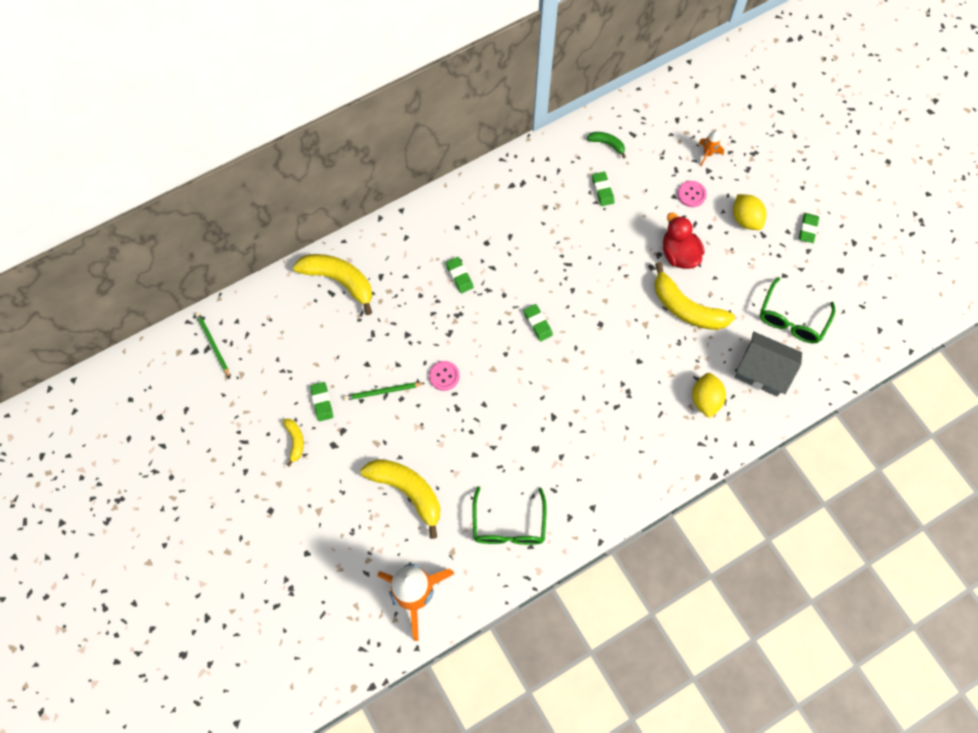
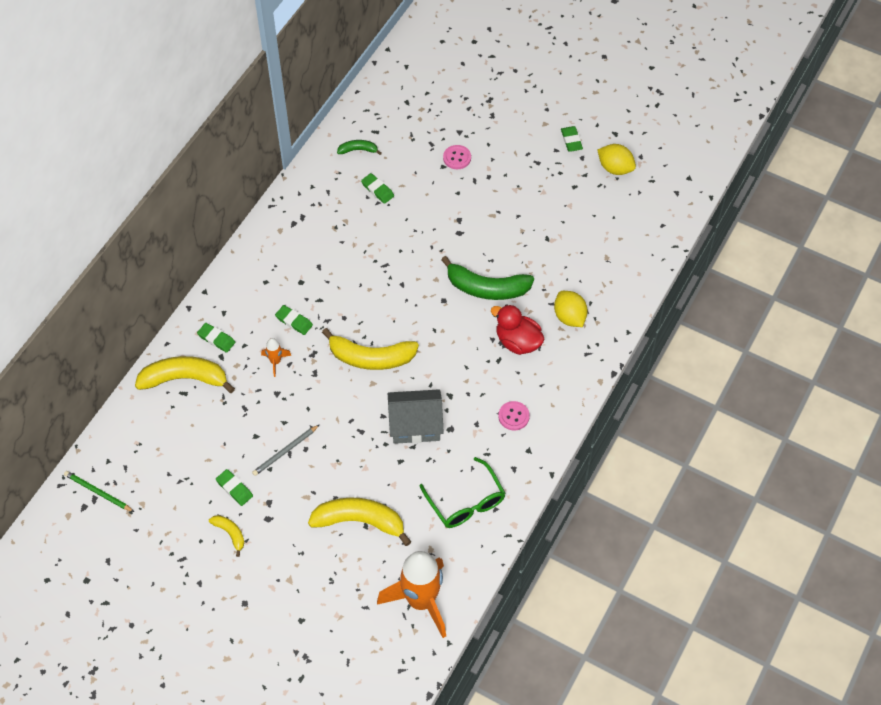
camera: 30 degrees left, 10 degrees down
green pencil [344,382,425,400] -> grey pencil [252,424,320,476]
pink button [429,361,460,391] -> pink button moved to [498,401,530,430]
green eraser [523,304,553,341] -> green eraser moved to [197,323,235,353]
yellow banana [654,262,735,330] -> yellow banana moved to [322,328,419,370]
red duck [663,213,705,269] -> red duck moved to [491,304,545,355]
orange rocket [699,130,724,166] -> orange rocket moved to [261,338,291,377]
yellow lemon [733,194,766,230] -> yellow lemon moved to [598,144,636,175]
grey house [735,332,802,396] -> grey house moved to [388,389,444,444]
green glasses [760,277,835,344] -> none
none -> green banana [441,256,534,300]

